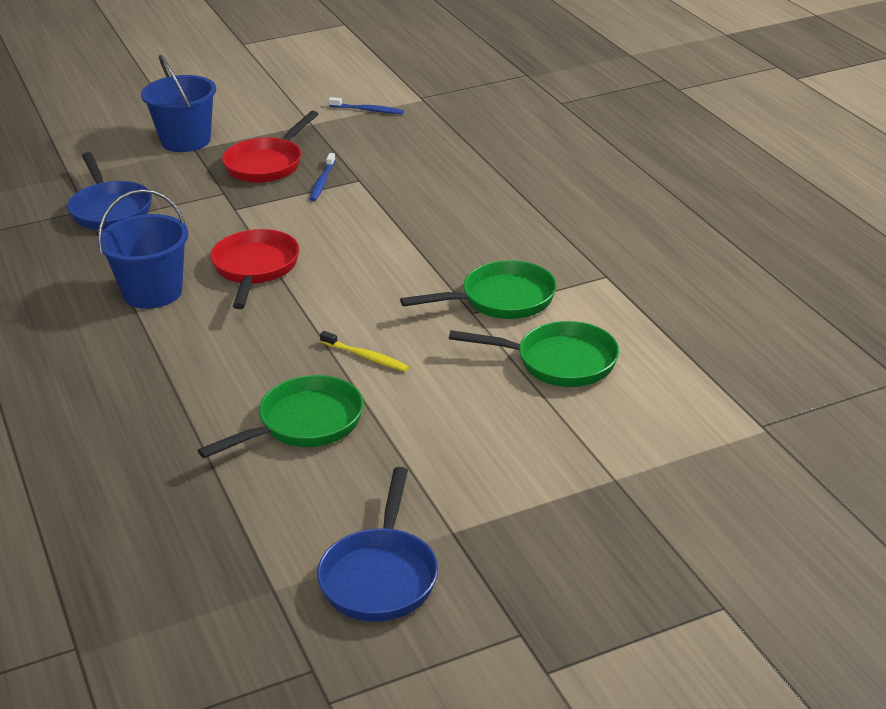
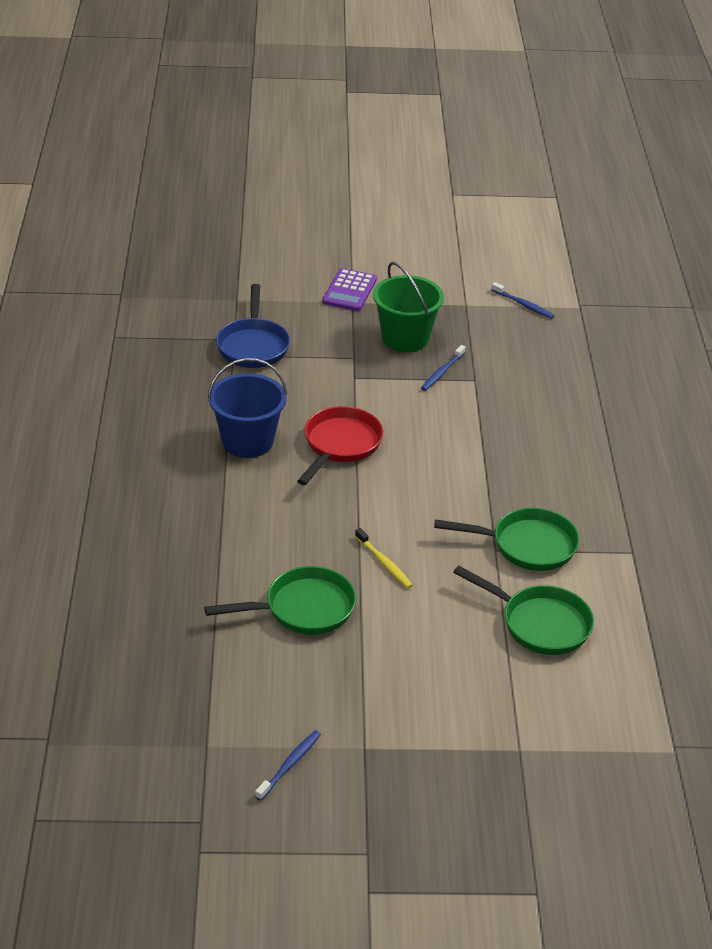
camera: 20 degrees right, 5 degrees up
blue bucket [141,55,216,152] -> purple calculator [322,268,377,311]
red pan [222,111,319,183] -> green bucket [373,262,444,352]
blue pan [317,467,438,622] -> blue toothbrush [255,730,321,801]

